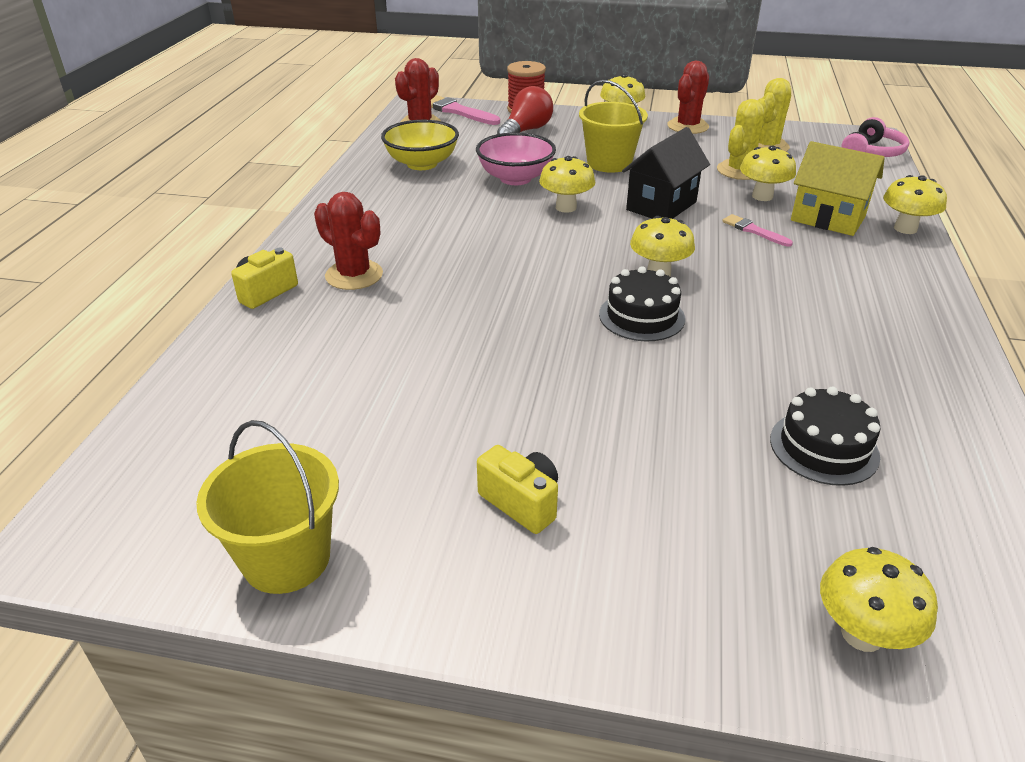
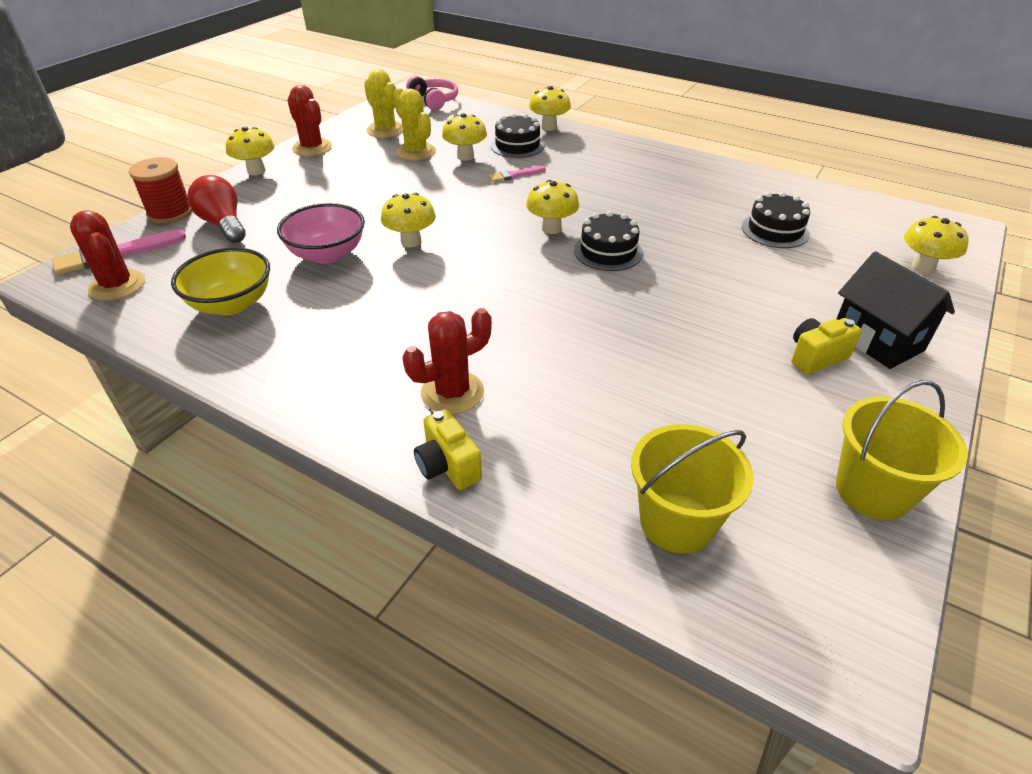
camera: 70 degrees left, 5 degrees up
yellow bucket [579,80,648,173] -> yellow bucket moved to [631,424,754,554]
black house [622,127,710,219] -> black house moved to [837,251,955,369]
yellow house [791,141,885,236] -> black cake [491,113,545,158]

